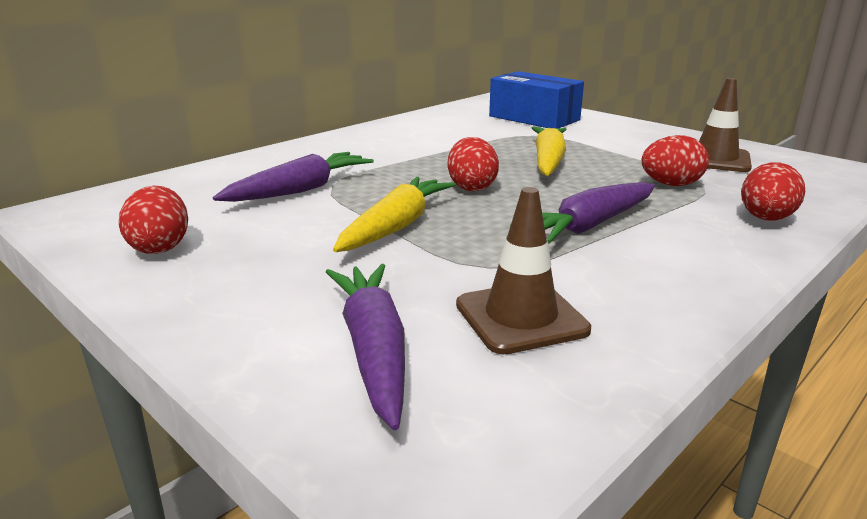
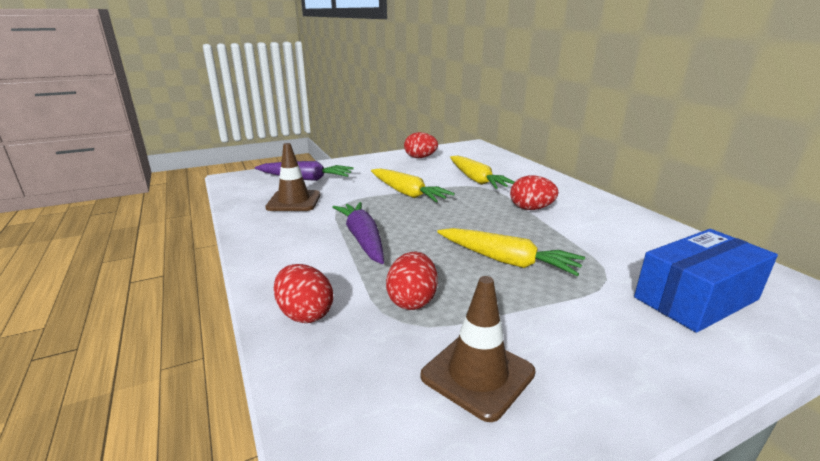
camera: 110 degrees right, 0 degrees up
purple carrot [213,152,374,202] -> yellow carrot [450,156,514,189]
red egg [447,137,499,191] -> red egg moved to [510,175,559,210]

